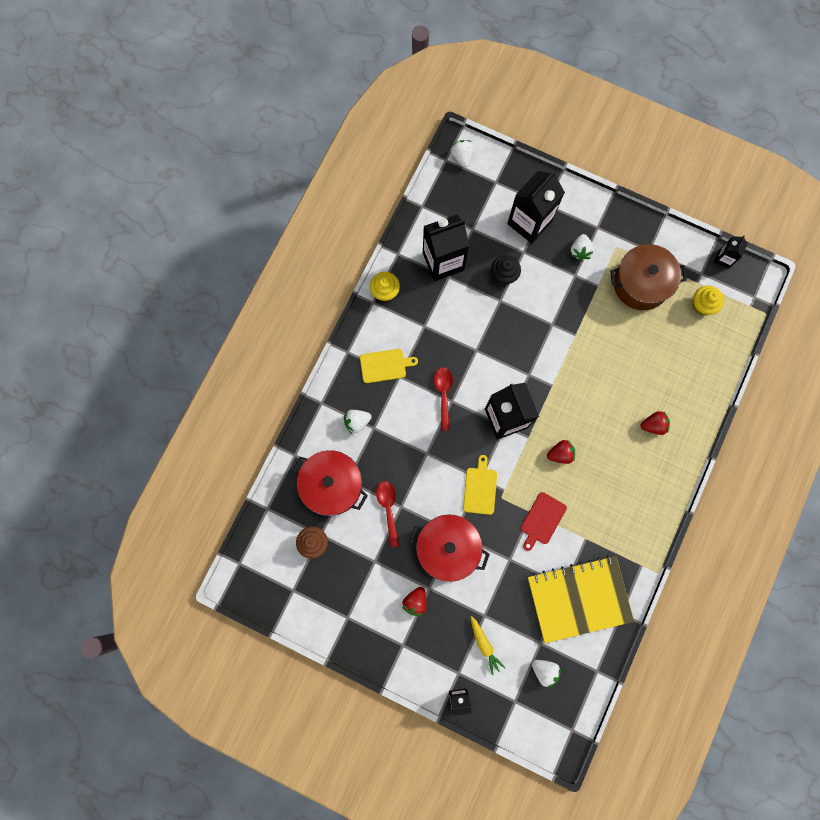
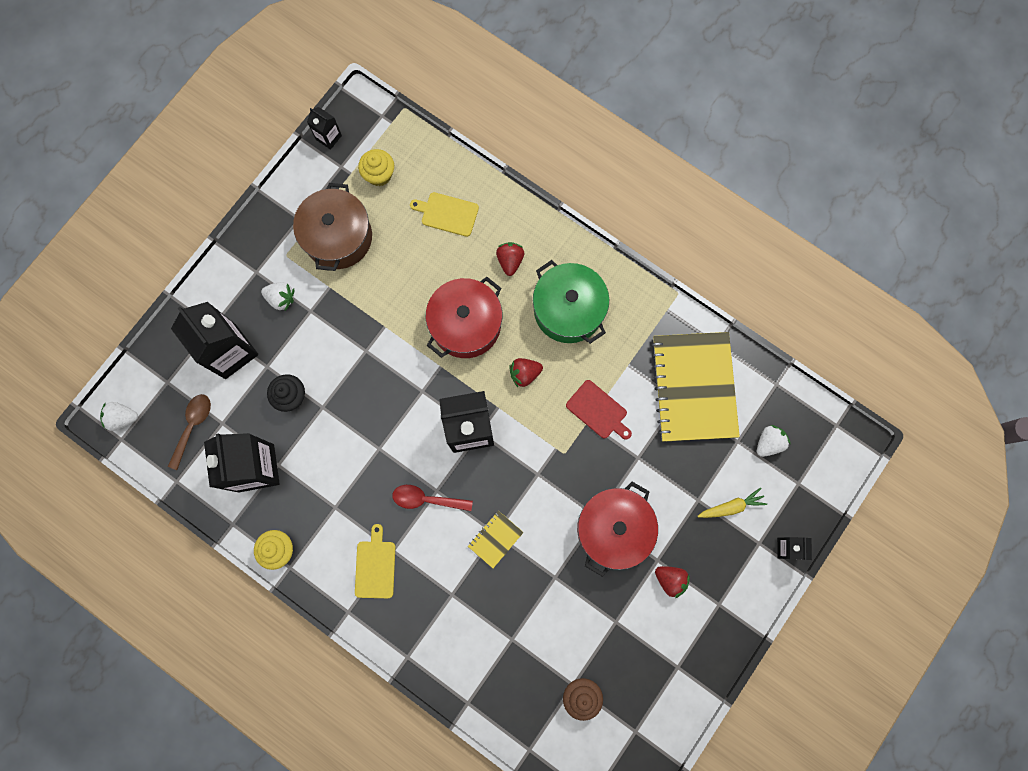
camera: 80 degrees left, 0 degrees up
red pot [292,450,368,516] -> red pot moved to [426,277,502,358]
white strawberry [344,410,372,434] -> none
red spoon [376,481,399,547] -> none
yellow cutting board [463,455,497,515] -> yellow cutting board moved to [410,192,479,237]
red strawberry [547,440,575,464] -> red strawberry turned 105 degrees counterclockwise [509,358,543,387]
none -> brown spoon [168,394,211,470]
none -> yellow notebook [468,511,524,568]
none -> green pot [533,260,609,344]

